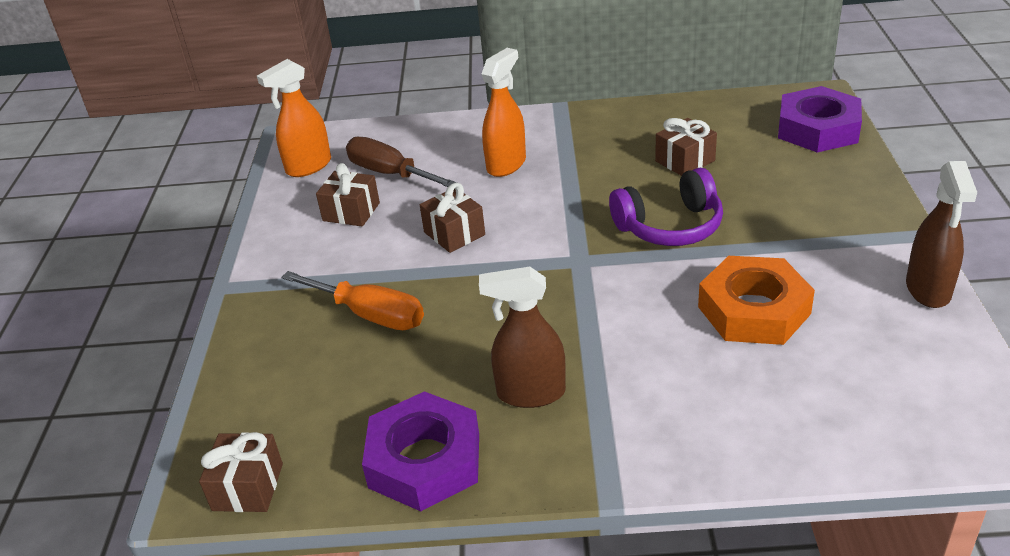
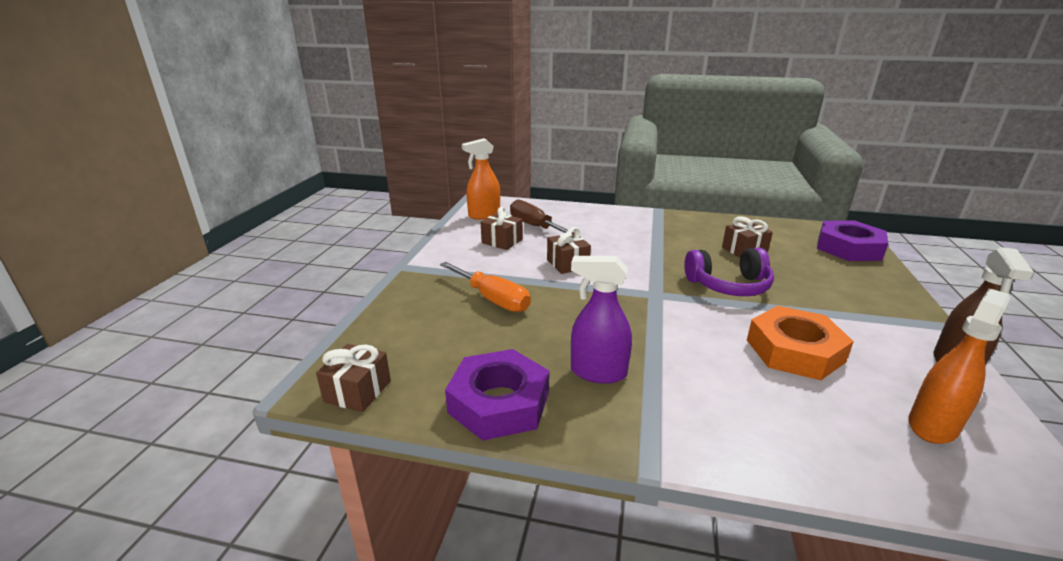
camera: 10 degrees right, 10 degrees down
brown spray bottle [479,267,566,408] -> purple spray bottle [571,256,632,384]
orange spray bottle [482,48,526,177] -> orange spray bottle moved to [908,288,1010,444]

